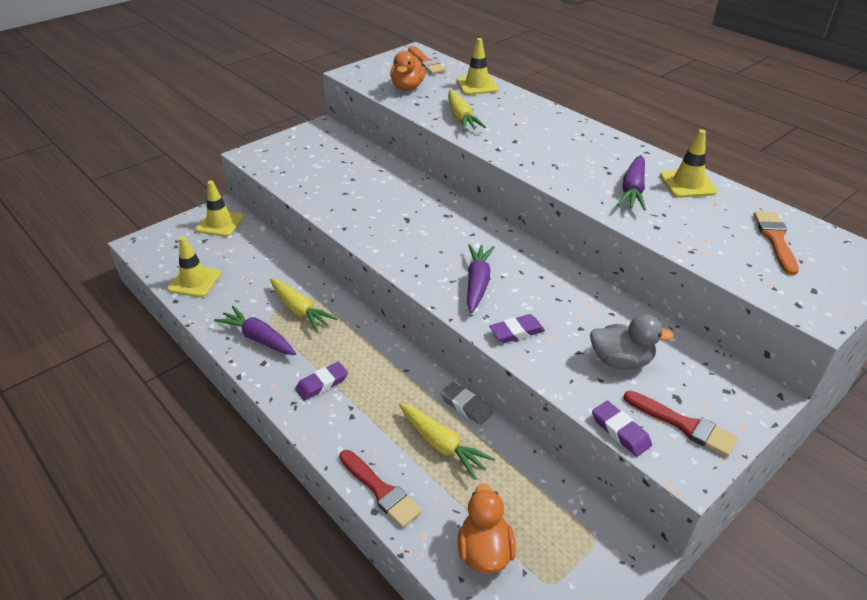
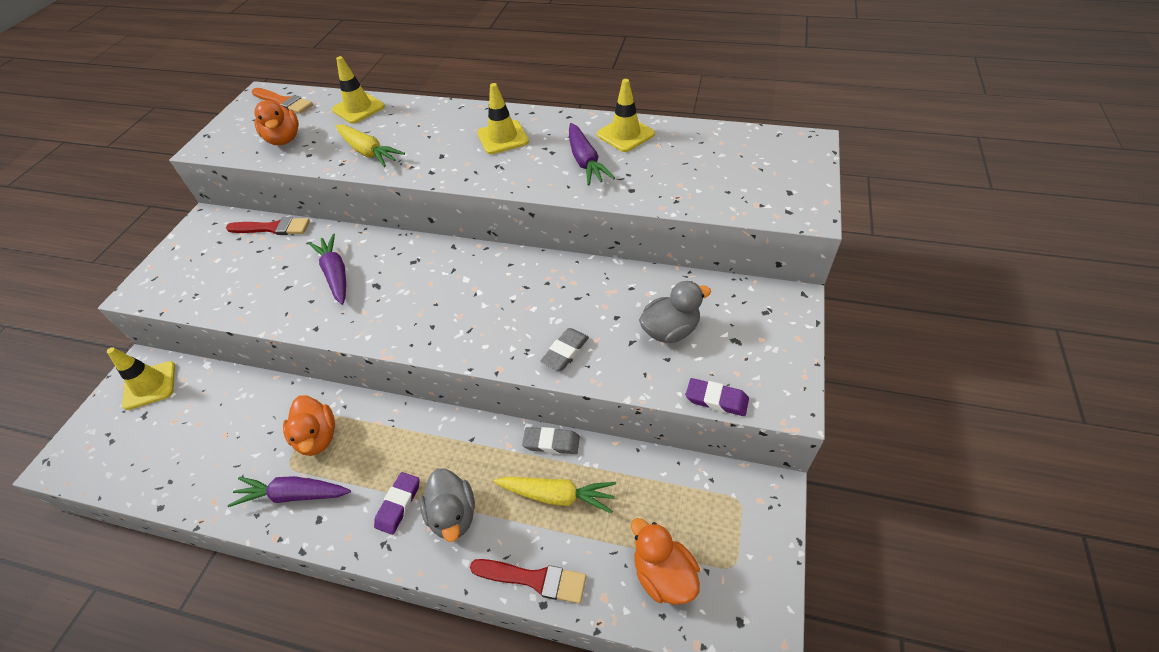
camera: 30 degrees left, 10 degrees up
yellow traffic cone [167,236,221,297] -> yellow traffic cone moved to [477,83,529,154]
yellow carrot [270,278,337,332] -> orange duck [283,395,335,456]
purple carrot [467,244,495,313] -> purple carrot moved to [309,234,346,305]
purple eraser [489,314,545,343] -> grey eraser [540,328,589,371]
red brush [624,391,738,457] -> red brush moved to [226,217,310,235]
orange brush [754,212,799,275] -> none
none -> grey duck [419,468,475,542]

